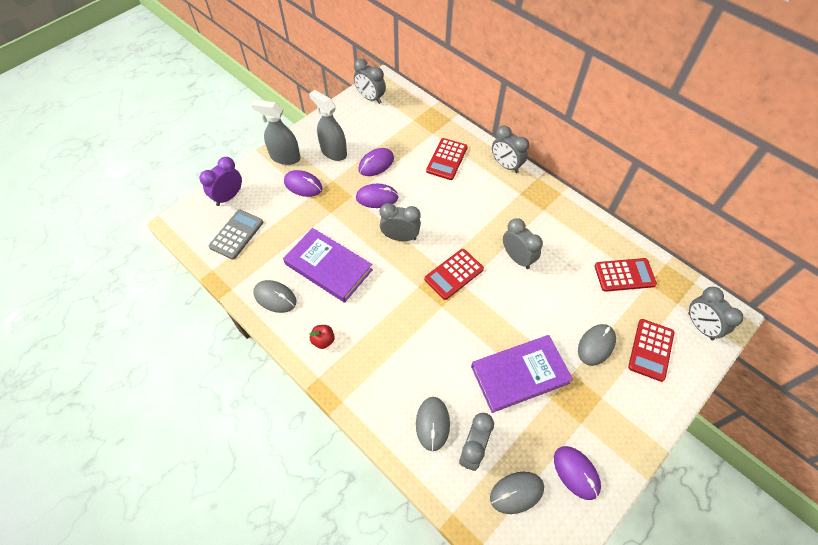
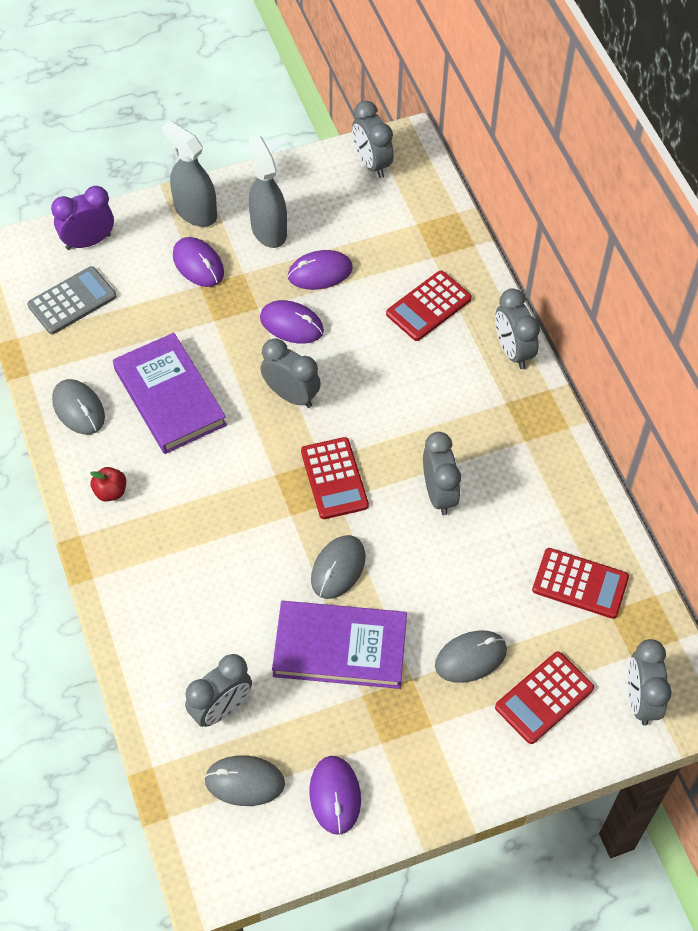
camera: 25 degrees right, 0 degrees up
grey mouse [416,397,450,451] -> grey mouse moved to [311,535,365,599]
red calculator [424,249,484,300] -> red calculator turned 90 degrees counterclockwise [301,437,369,519]

